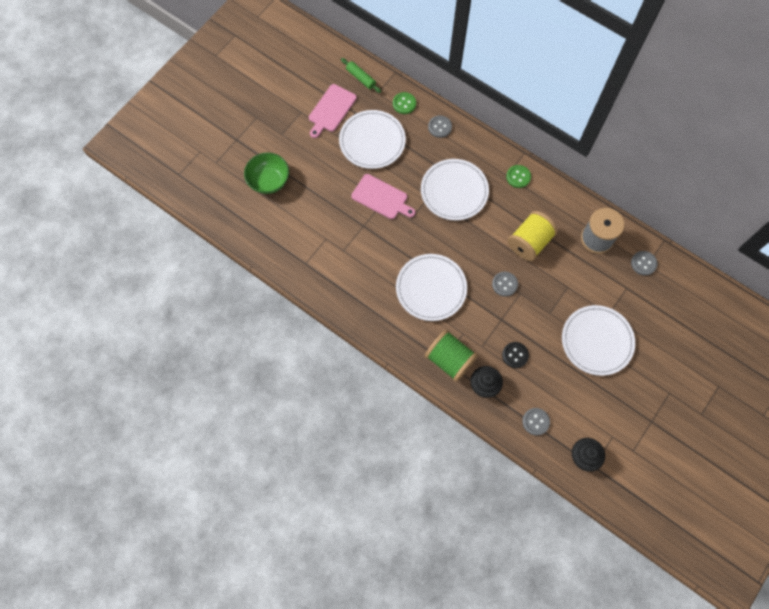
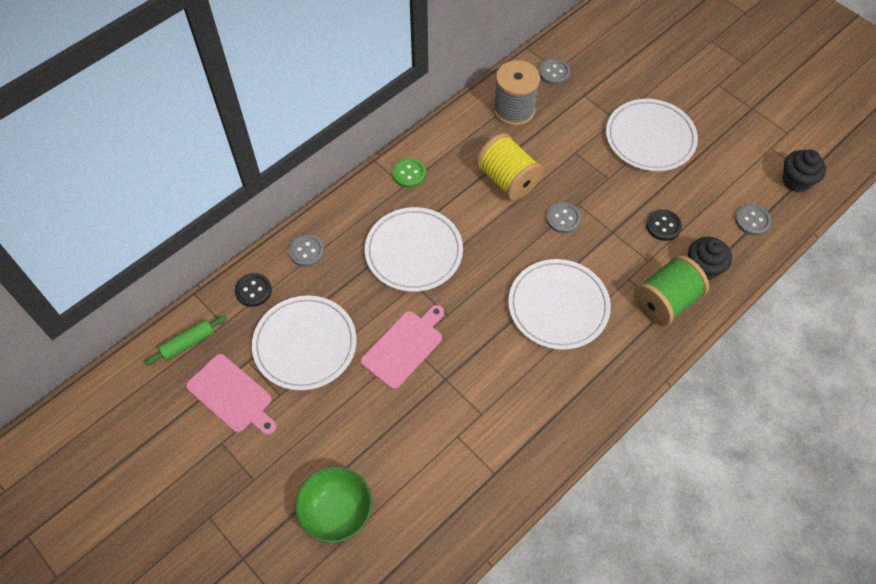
camera: 80 degrees left, 10 degrees down
green button [393,92,416,114] -> black button [235,273,272,307]

